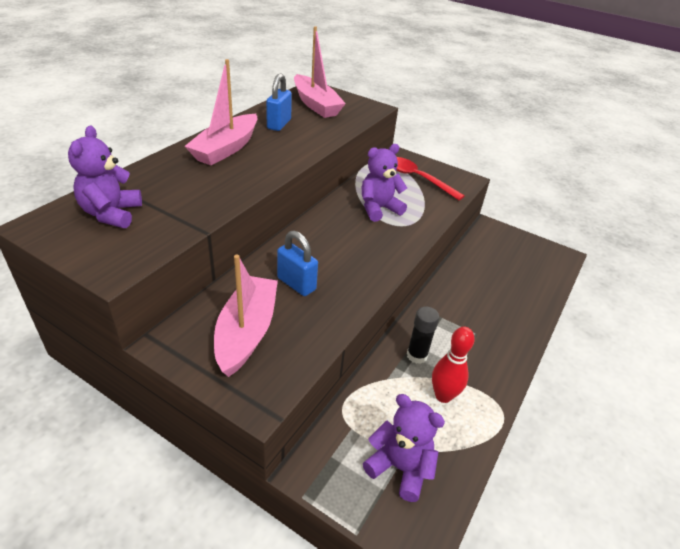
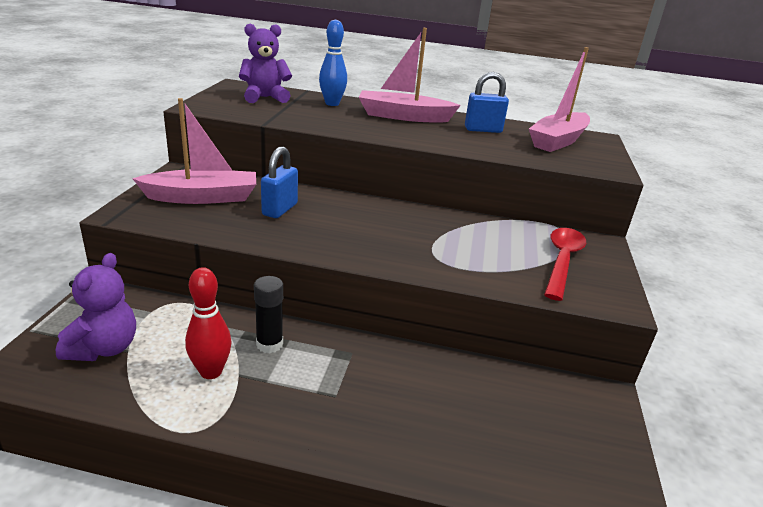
camera: 70 degrees right, 10 degrees down
purple teddy bear [362,144,407,222] -> none
none -> blue bowling pin [319,20,347,106]

